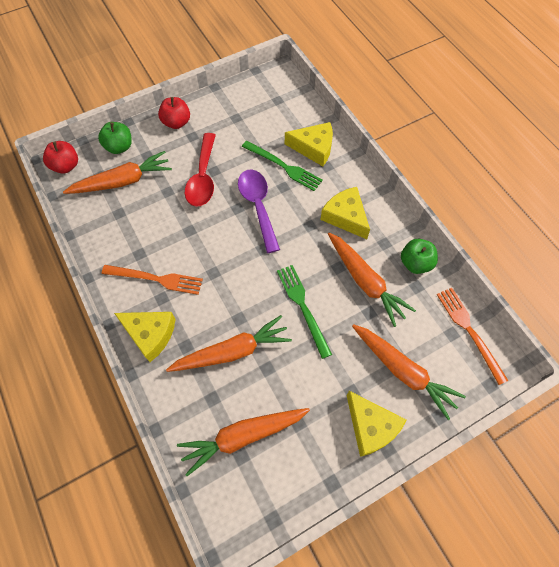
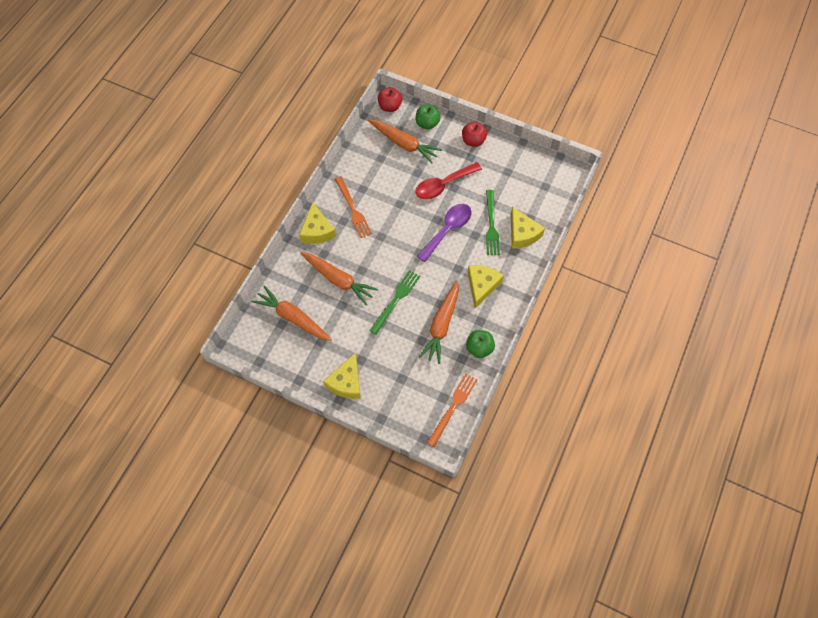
camera: 55 degrees right, 0 degrees up
orange carrot [352,324,466,420] -> none

